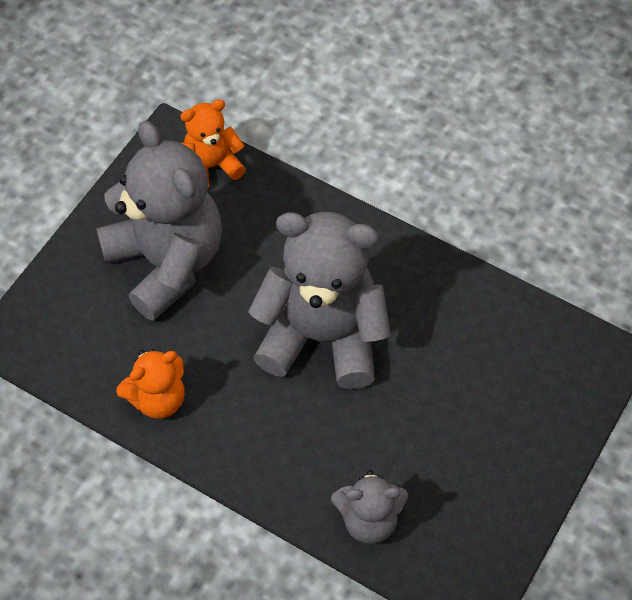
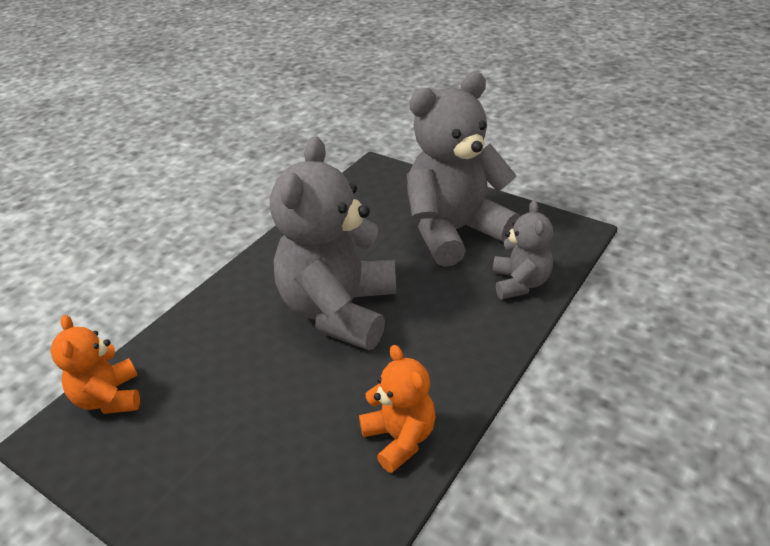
camera: 85 degrees left, 20 degrees down
grey teddy bear [96,120,222,321] -> grey teddy bear moved to [407,72,520,267]

